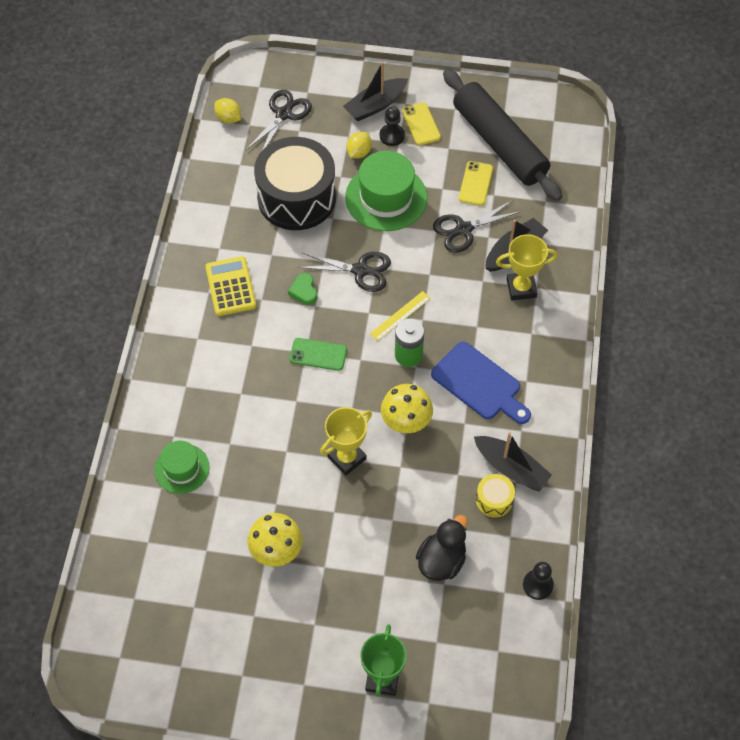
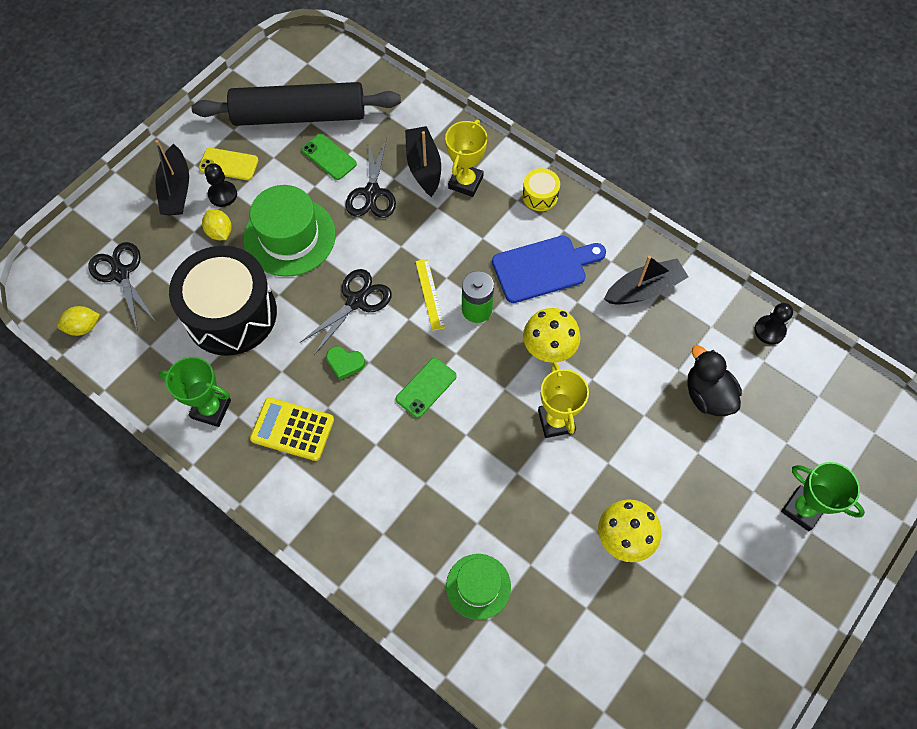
camera: 60 degrees left, 5 degrees up
yellow phone [459,161,493,206] -> green phone [302,134,357,180]
yellow drum [476,474,515,517] -> yellow drum moved to [522,168,560,211]
none -> green trophy [159,357,231,427]

